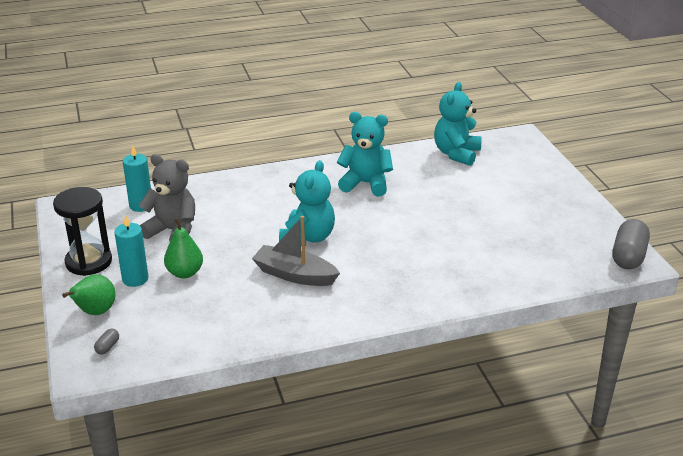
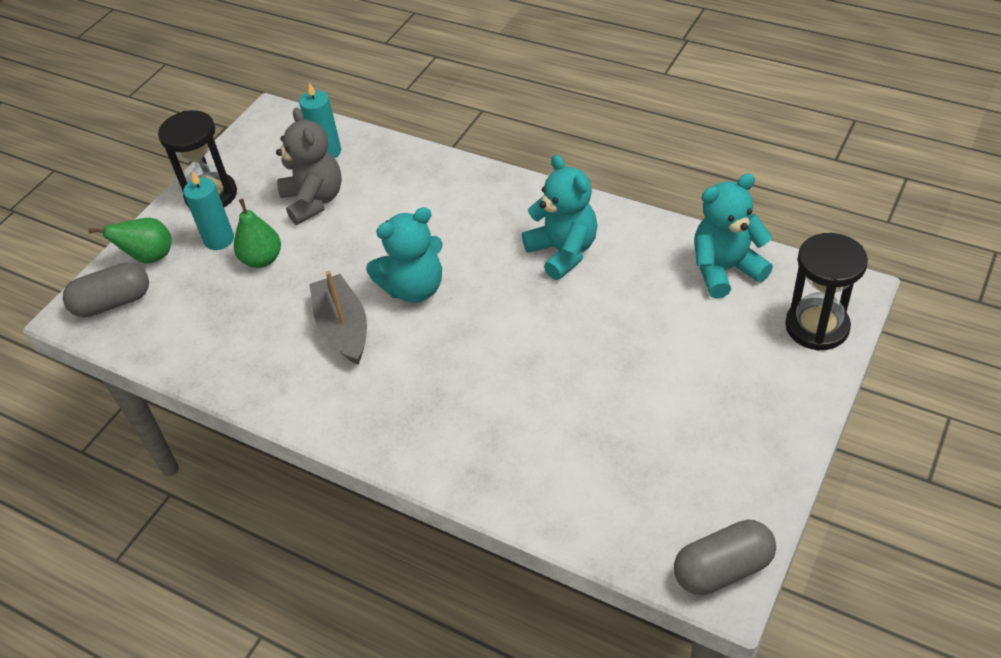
camera: 50 degrees right, 15 degrees up
grey capsule [94,329,119,355] -> grey capsule [63,262,149,317], size x2.31
none -> black hourglass [785,233,868,351]

